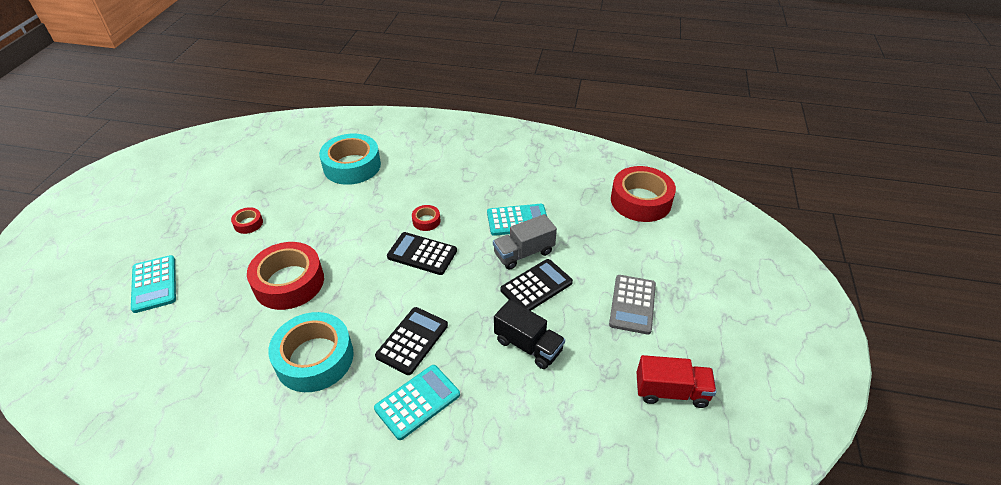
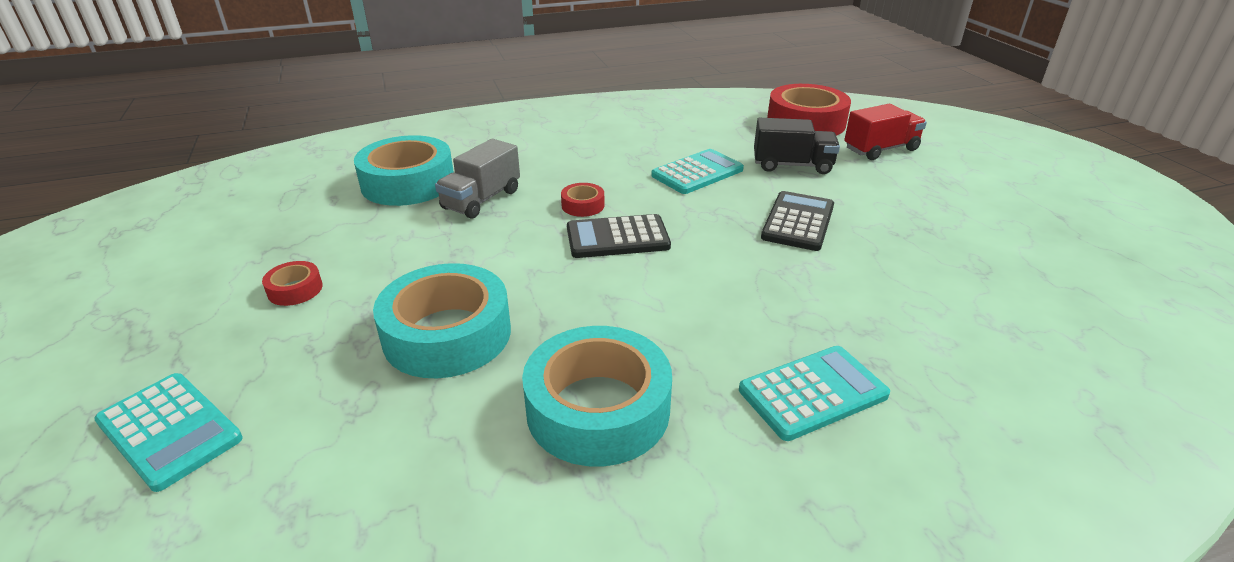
camera: 30 degrees left, 10 degrees down
red tape [247,242,324,310] -> turquoise tape [373,263,511,378]
turquoise calculator [374,365,460,440] -> turquoise calculator turned 45 degrees clockwise [739,346,890,441]
black calculator [375,307,448,375] -> none
grey truck [493,214,557,269] -> grey truck moved to [435,139,520,219]
black truck [494,299,565,369] -> black truck moved to [754,118,840,174]
grey calculator [609,275,656,335] -> none
red truck [637,355,716,408] -> red truck moved to [844,104,927,160]

